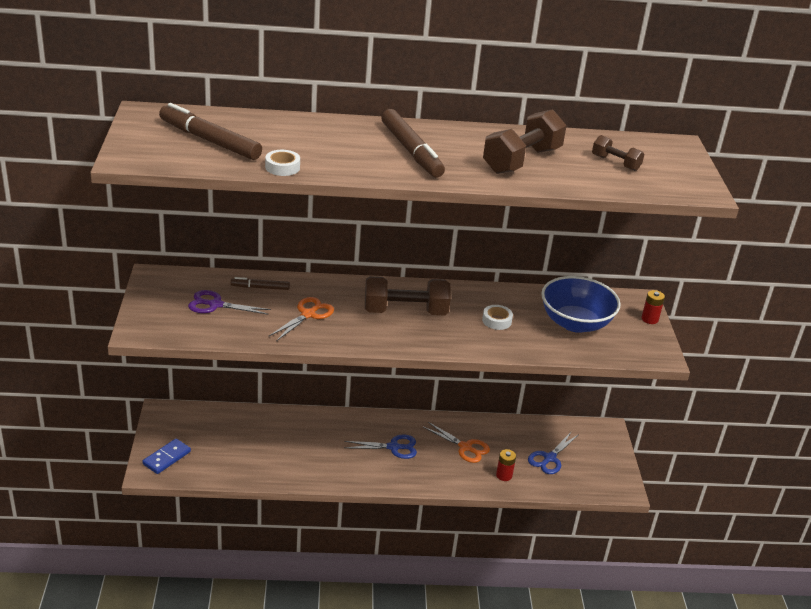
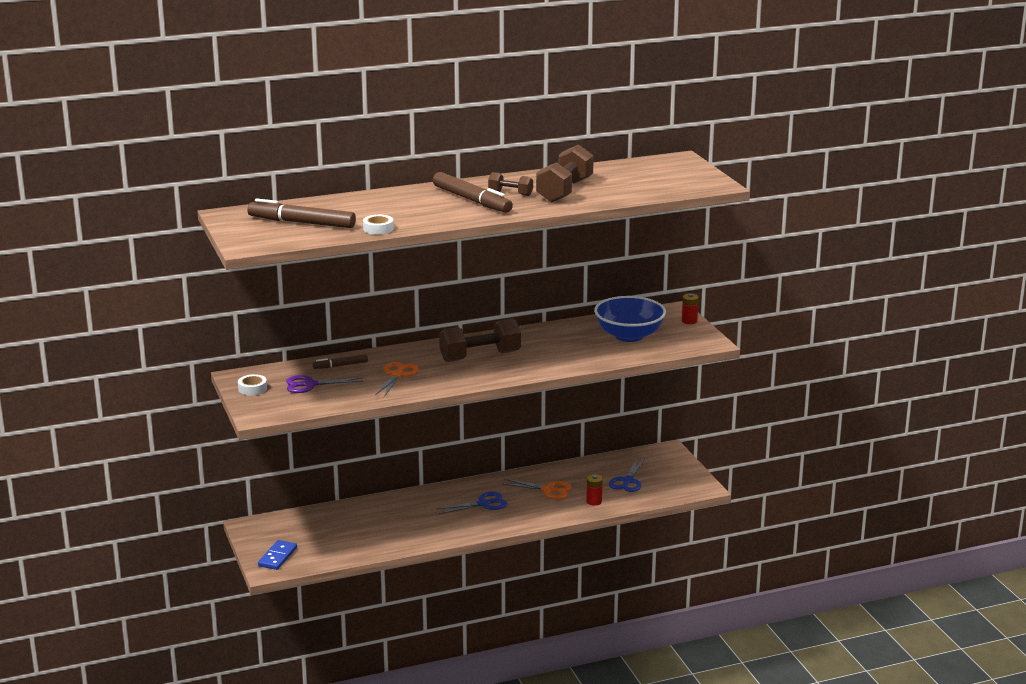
camera: 15 degrees left, 10 degrees down
white tape [482,305,513,330] -> white tape moved to [238,374,267,395]
brown dumbbell [592,135,644,171] -> brown dumbbell moved to [488,172,533,196]

